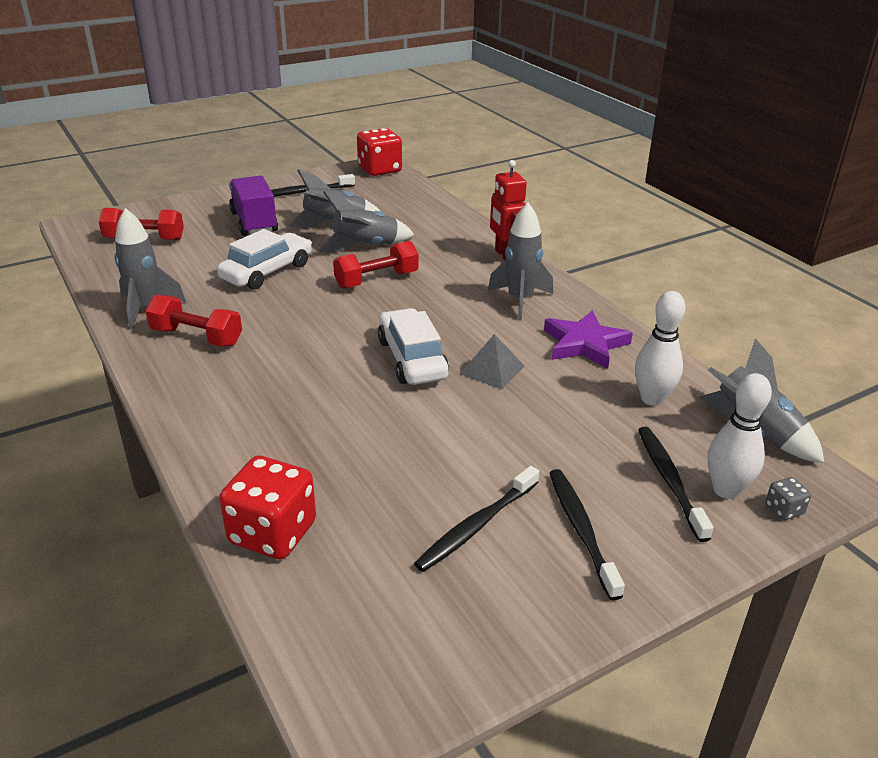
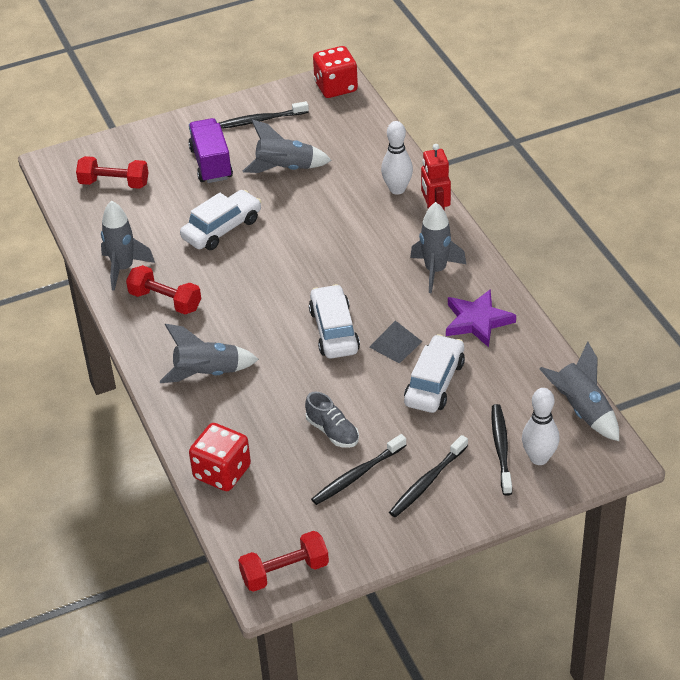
camera: 10 degrees right, 10 degrees up
grey rocket [318,191,414,252] -> grey rocket moved to [160,324,259,383]
red dumbbell [333,241,418,289] -> red dumbbell moved to [238,531,329,592]
black toothbrush [549,469,625,600] -> black toothbrush turned 135 degrees counterclockwise [389,435,468,517]
white bowling pin [635,291,685,406] -> white bowling pin moved to [381,121,413,195]
grey dice [765,477,811,520] -> none
none -> grey shoe [305,392,359,448]
none -> white car [404,334,465,413]

